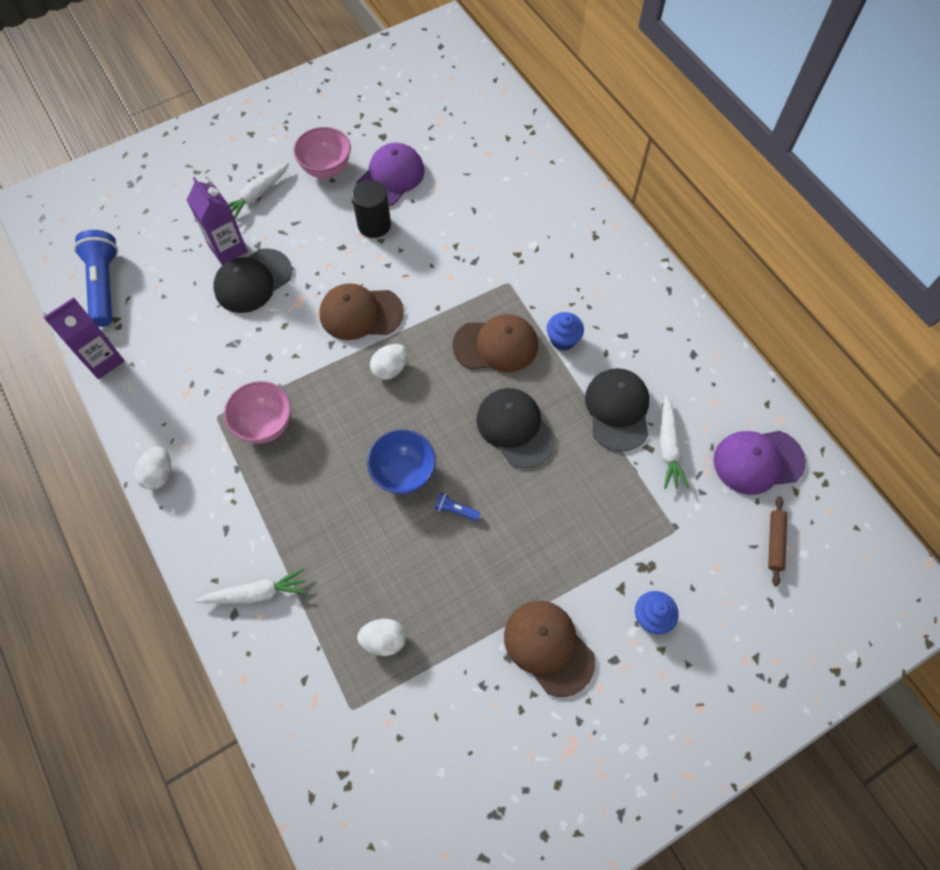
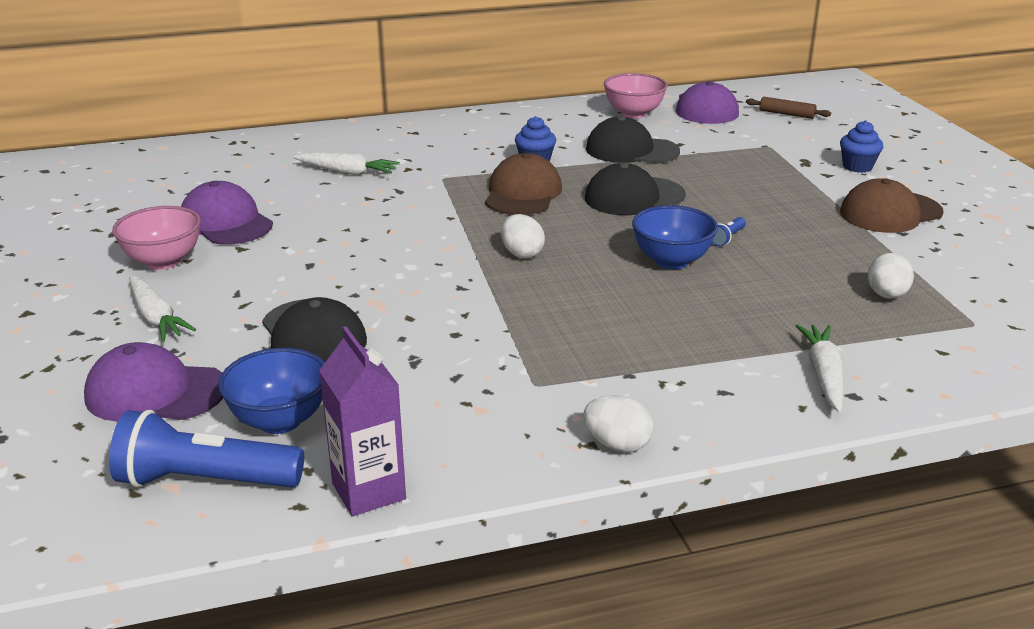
camera: 75 degrees left, 35 degrees down
purple carton [187,177,248,265] -> none
pink bowl [224,381,291,444] -> pink bowl moved to [604,73,668,119]
brown cap [319,283,404,340] -> none
black cylinder [352,180,391,238] -> none
white carrot [660,395,689,489] -> white carrot moved to [293,152,400,175]
none -> purple cap [84,342,223,422]
none -> blue bowl [218,348,325,434]

